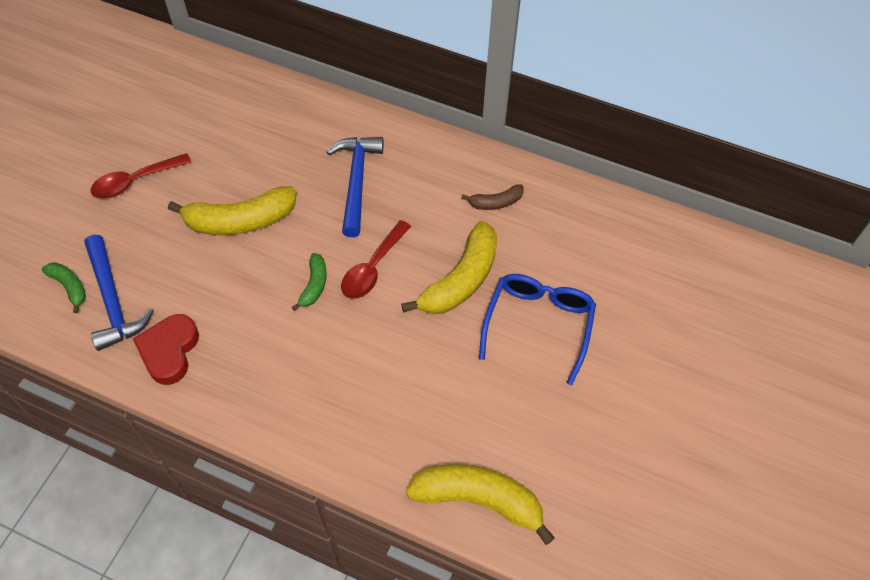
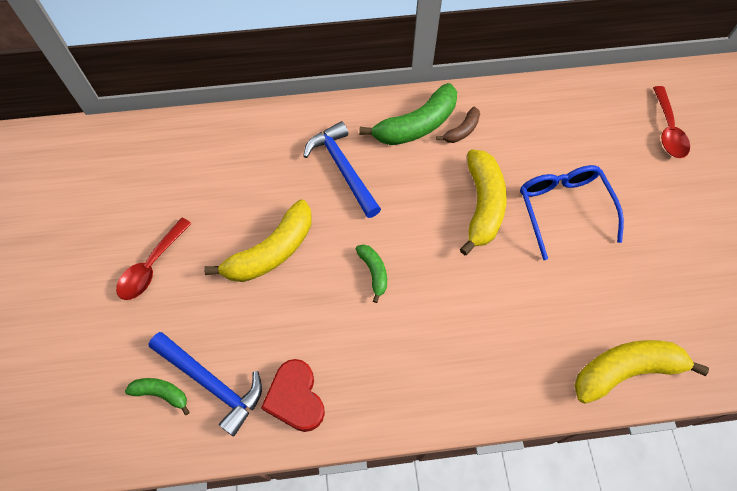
camera: 30 degrees left, 5 degrees up
red spoon [341,220,411,299] -> red spoon moved to [653,86,690,158]
none -> green banana [359,83,457,145]

